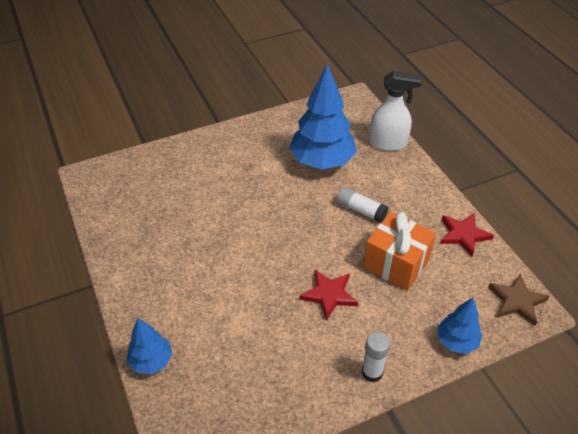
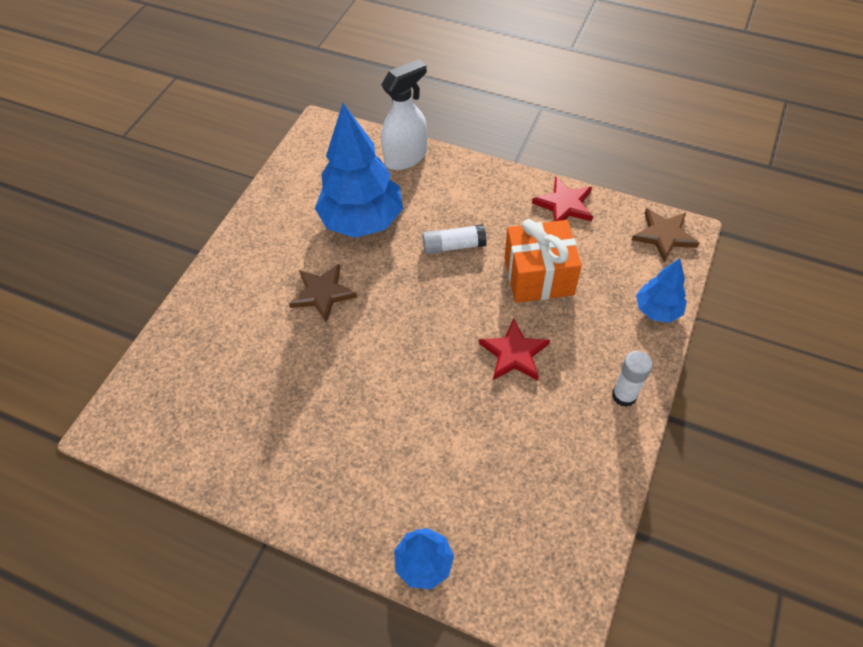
camera: 40 degrees left, 10 degrees up
none -> brown star [289,264,357,322]

